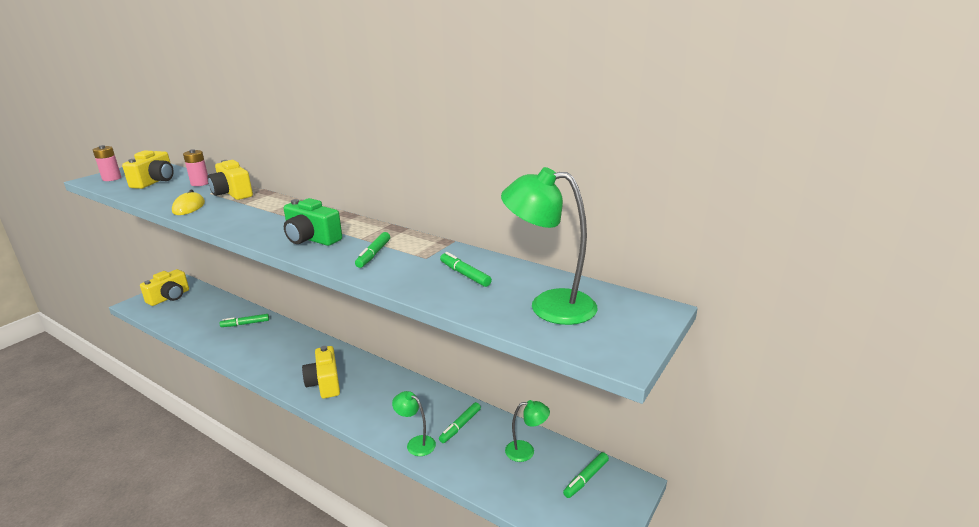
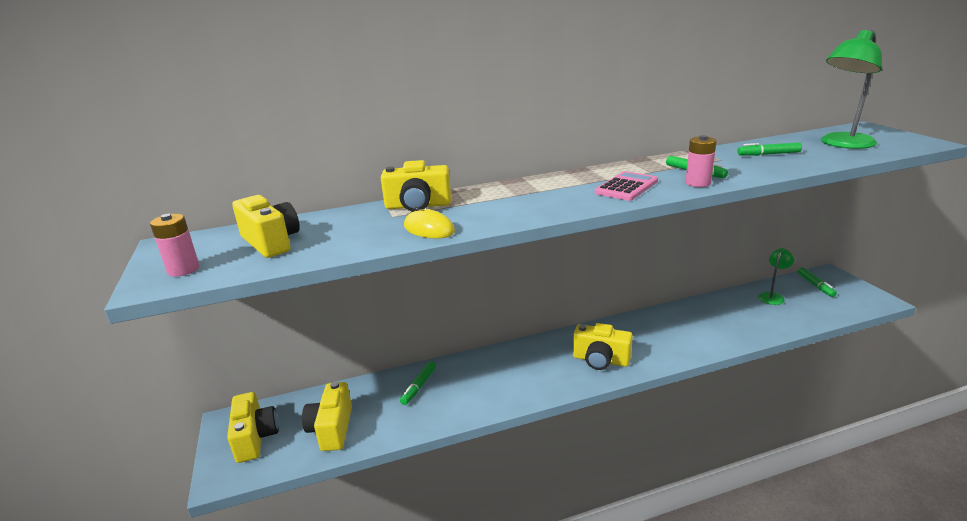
camera: 50 degrees left, 0 degrees up
pink battery [183,149,208,186] -> pink battery moved to [685,135,717,187]
green camera [284,198,342,246] -> pink calculator [595,171,658,201]
green lamp [392,391,436,456] -> none
green marker [439,402,481,443] -> none
none -> yellow camera [302,381,352,451]

